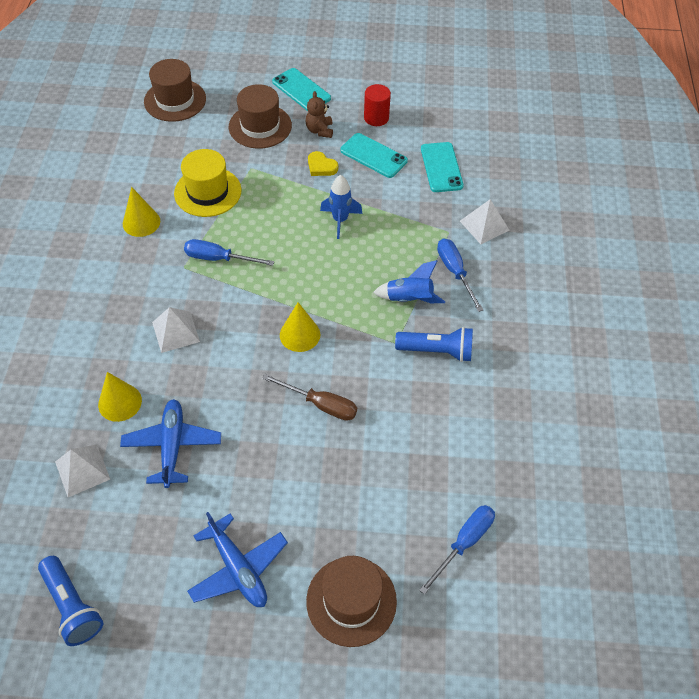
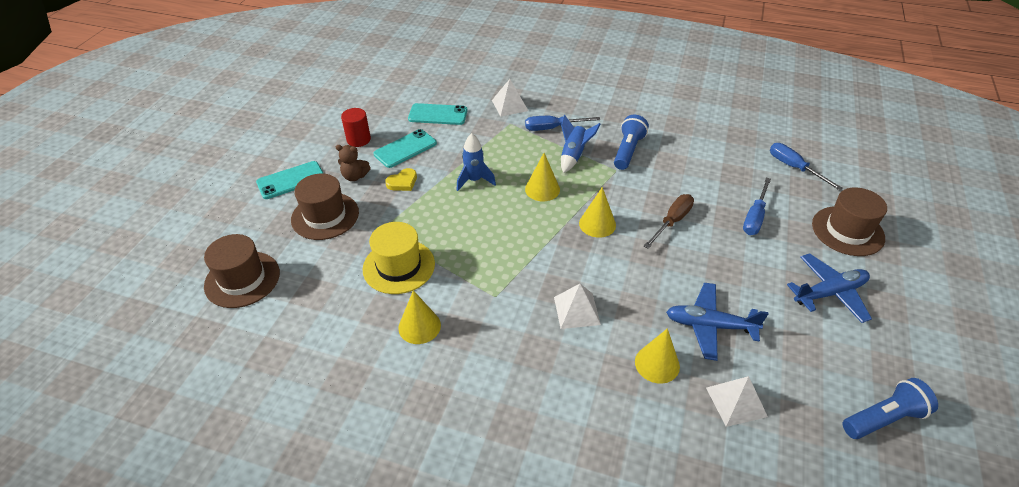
camera: 75 degrees left, 10 degrees down
blue screwdriver [184,239,274,266] -> blue screwdriver moved to [743,177,771,235]
none -> yellow cone [525,153,560,201]

